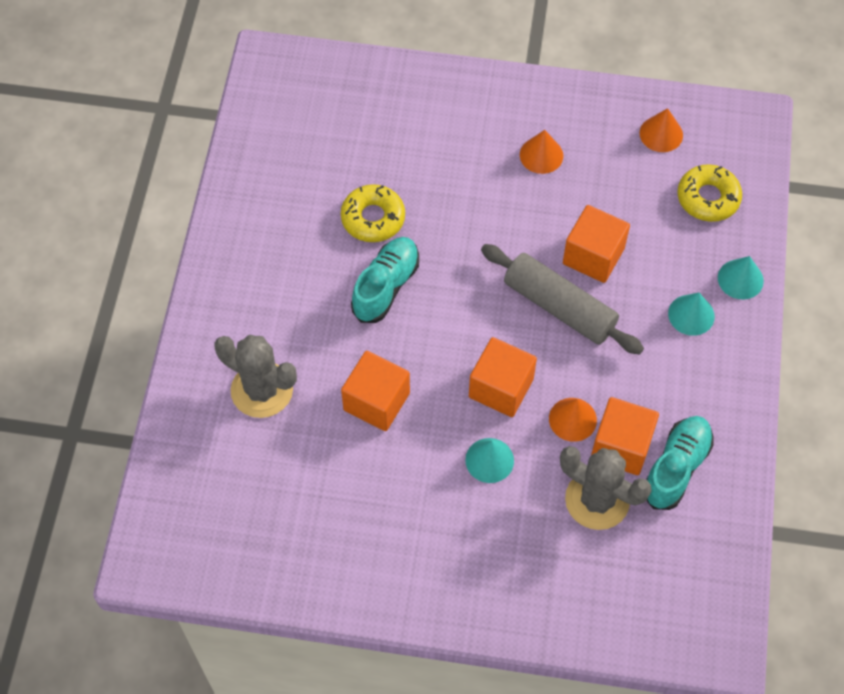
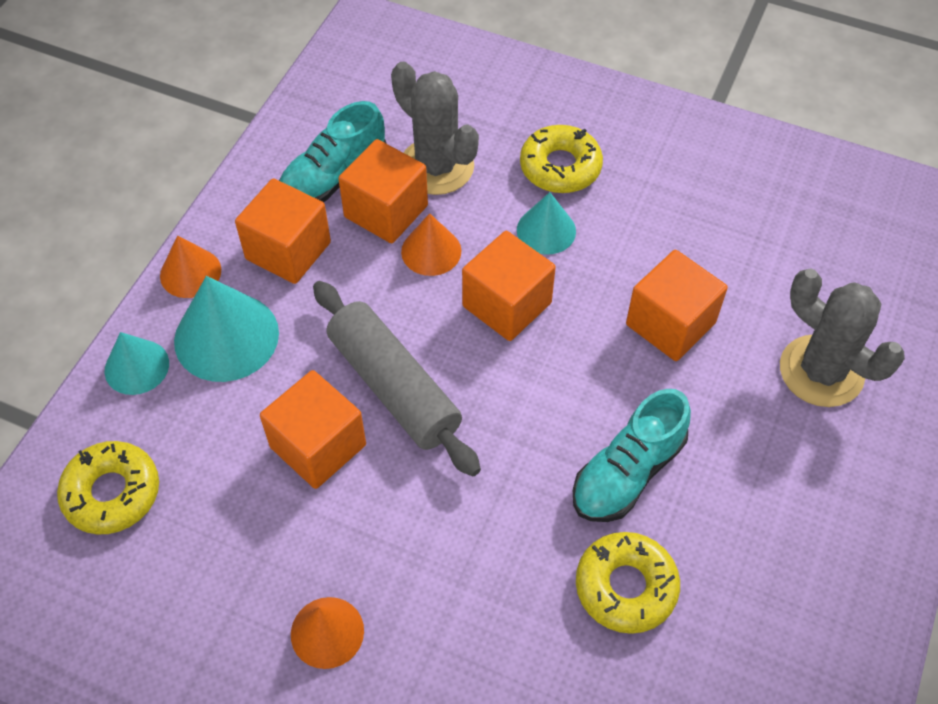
camera: 165 degrees left, 5 degrees down
orange cone [639,108,683,152] -> orange cone moved to [160,235,221,298]
turquoise cone [668,293,715,336] -> turquoise cone [174,276,279,382], size x1.65
none -> orange cube [235,178,331,284]
none -> yellow donut [520,125,603,193]

